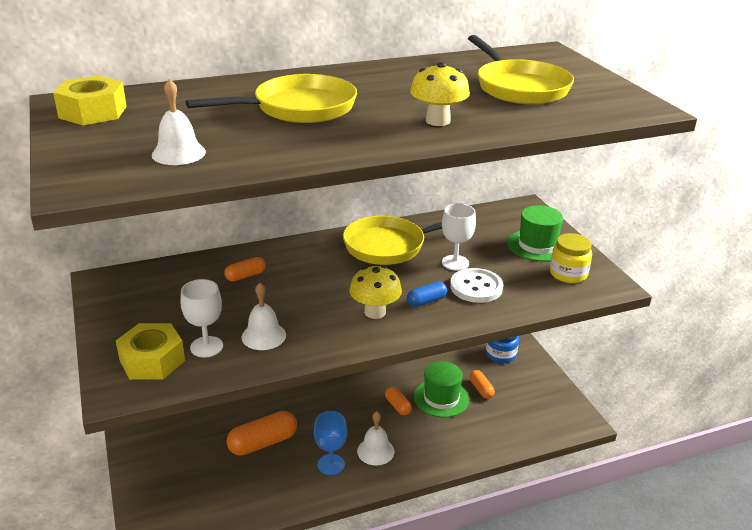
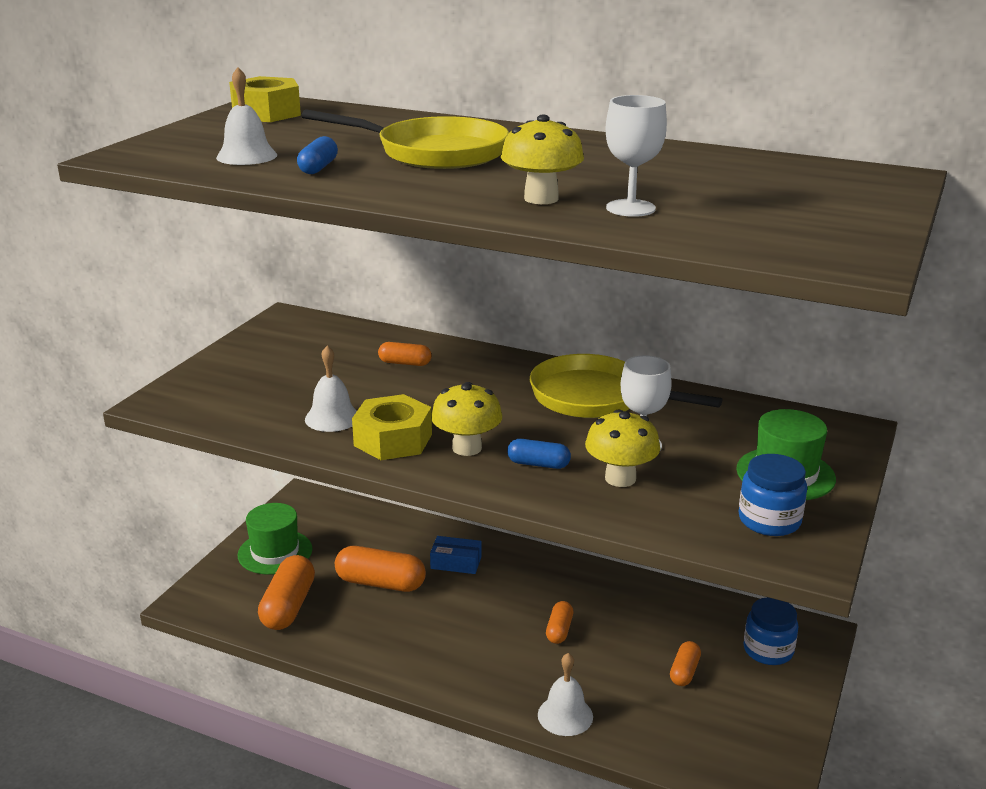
camera: 45 degrees right, 5 degrees down
yellow nut [116,323,185,380] -> yellow nut moved to [352,394,432,460]
white goblet [180,279,223,357] -> white goblet moved to [606,95,667,217]
blue goblet [314,411,347,475] -> none
white bell [357,411,394,466] -> white bell moved to [538,653,593,736]
green hat [414,361,469,418] -> green hat moved to [237,503,312,575]
white button [450,268,503,303] -> yellow mushroom [585,409,660,487]
yellow pan [468,35,574,104] -> none
yellow jar [550,233,592,283] -> blue jar [739,454,807,536]
none -> orange capsule [258,555,315,630]
none -> blue capsule [297,136,338,174]
none -> blue box [430,536,482,574]

